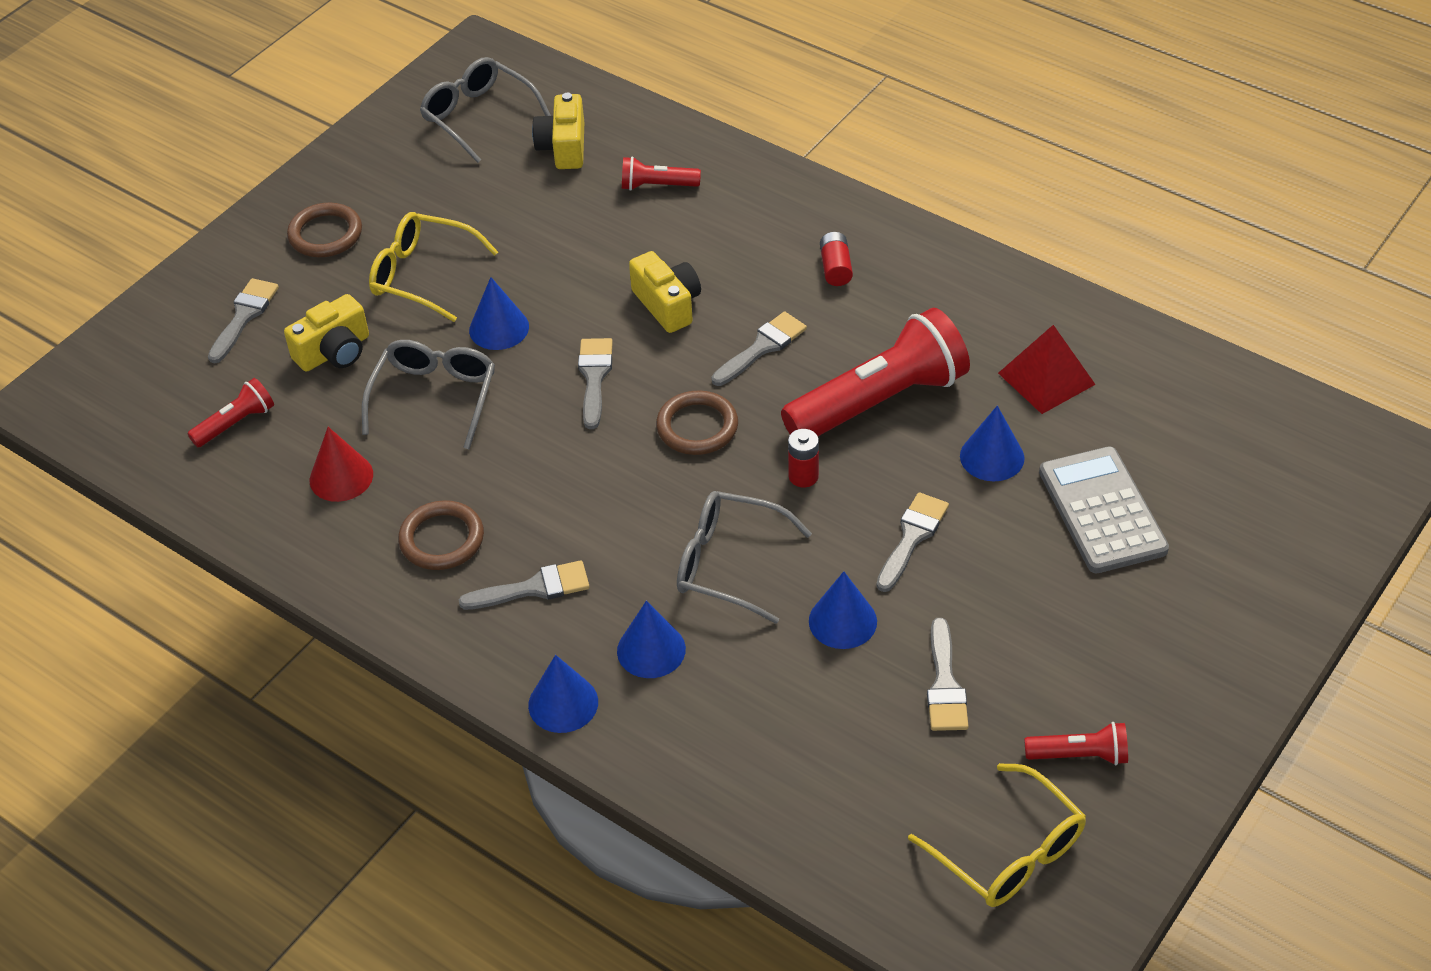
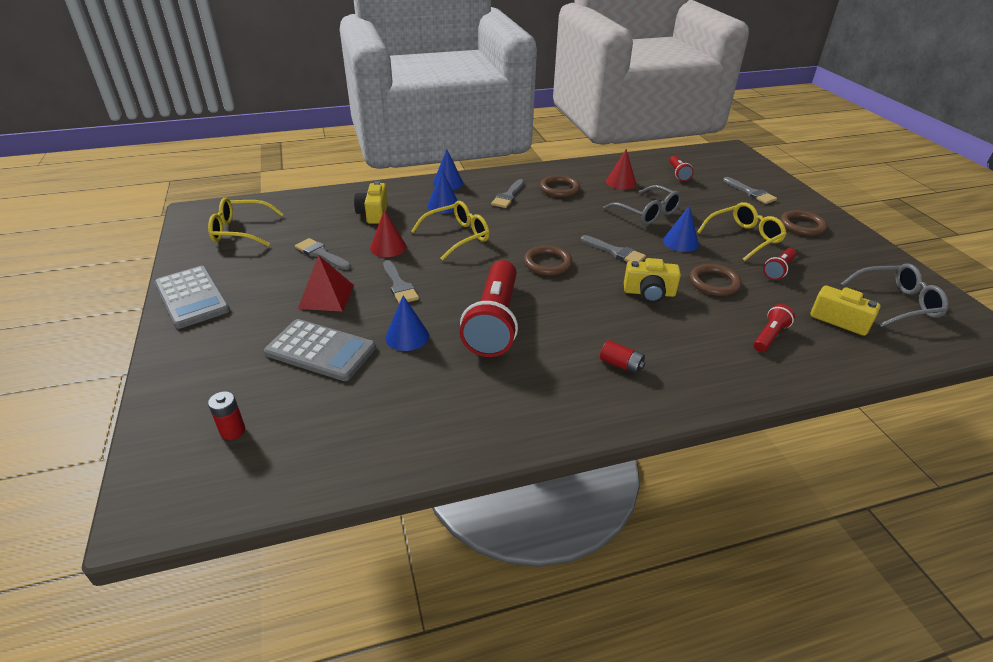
camera: 125 degrees right, 10 degrees down
yellow camera [284,294,369,372] -> yellow camera moved to [354,181,388,224]
grey glasses [677,491,812,624] -> yellow glasses [411,201,490,260]
grey brush [711,311,807,386] -> none
red battery [788,429,819,488] -> red battery moved to [208,391,245,440]
blue cone [809,571,877,649] -> red cone [370,210,406,257]
red pyramid [998,325,1096,414] -> red pyramid moved to [298,255,354,312]
red flashlight [1024,722,1128,765] -> red flashlight moved to [763,248,796,280]
none -> grey calculator [154,266,230,329]
none -> brown ring [690,264,742,296]

